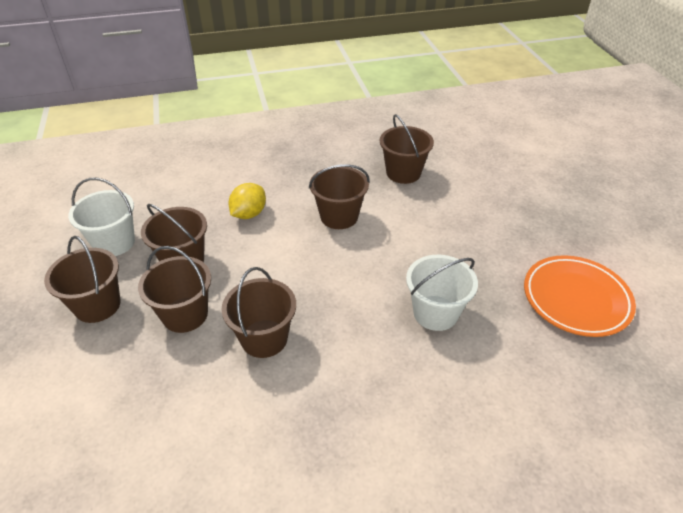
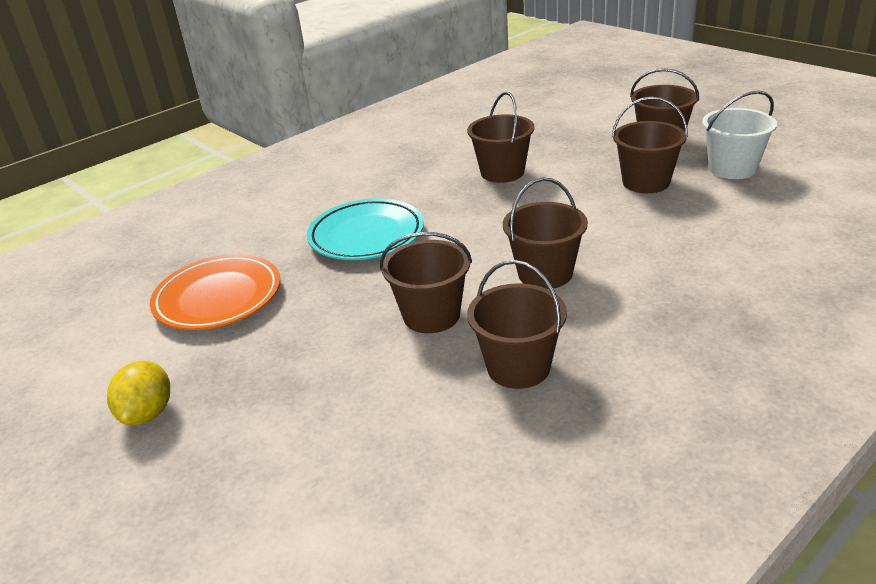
camera: 155 degrees right, 10 degrees down
brown bucket [138,246,211,333] -> brown bucket moved to [380,232,472,333]
yellow lemon [228,183,266,219] -> yellow lemon moved to [107,361,170,425]
white bucket [406,255,478,331] -> turquoise plate [307,198,424,260]

